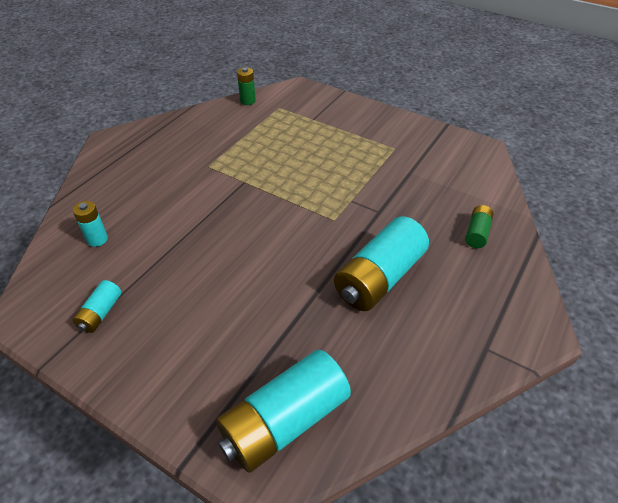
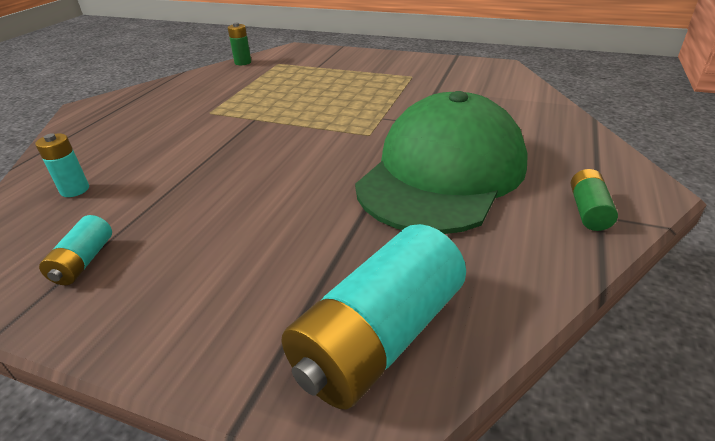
camera: 10 degrees left, 10 degrees down
turquoise battery [334,216,429,311] -> green cap [355,91,528,234]
green battery [465,205,493,248] -> green battery moved to [571,169,618,231]

